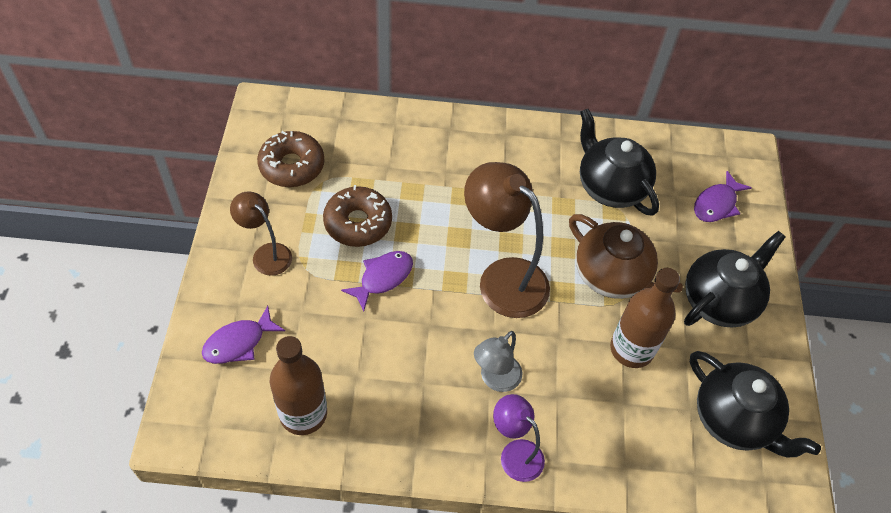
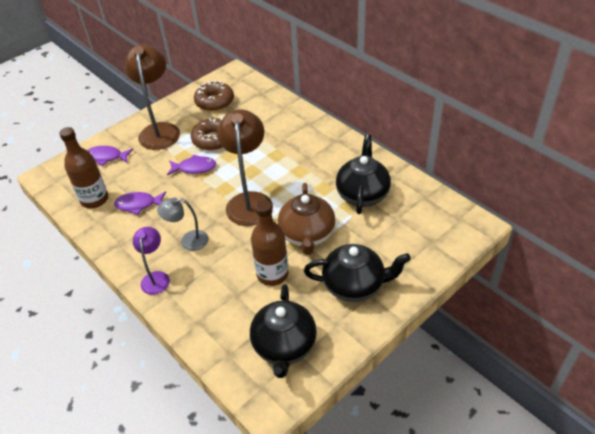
camera: 50 degrees right, 10 degrees down
brown lamp [230,192,292,276] -> brown lamp [125,45,180,150], size x1.79
purple fish [694,171,752,222] -> purple fish moved to [114,191,166,215]

